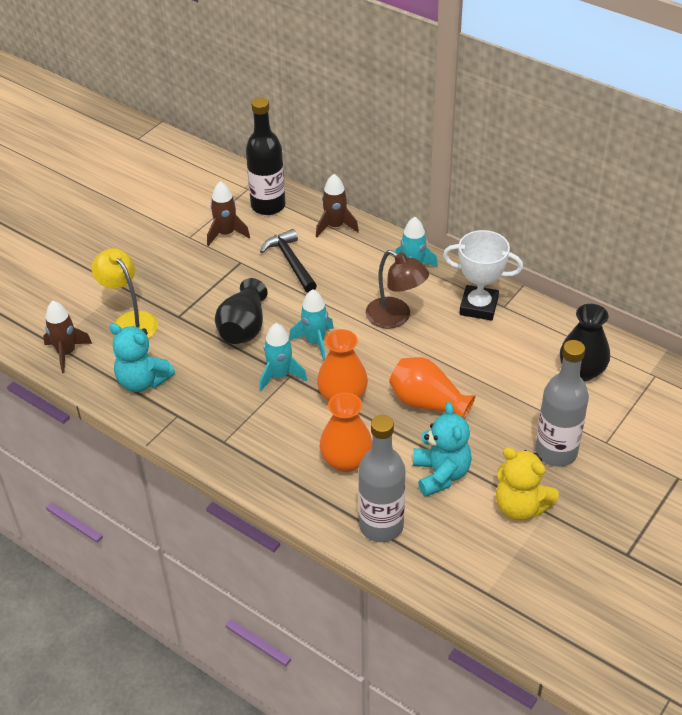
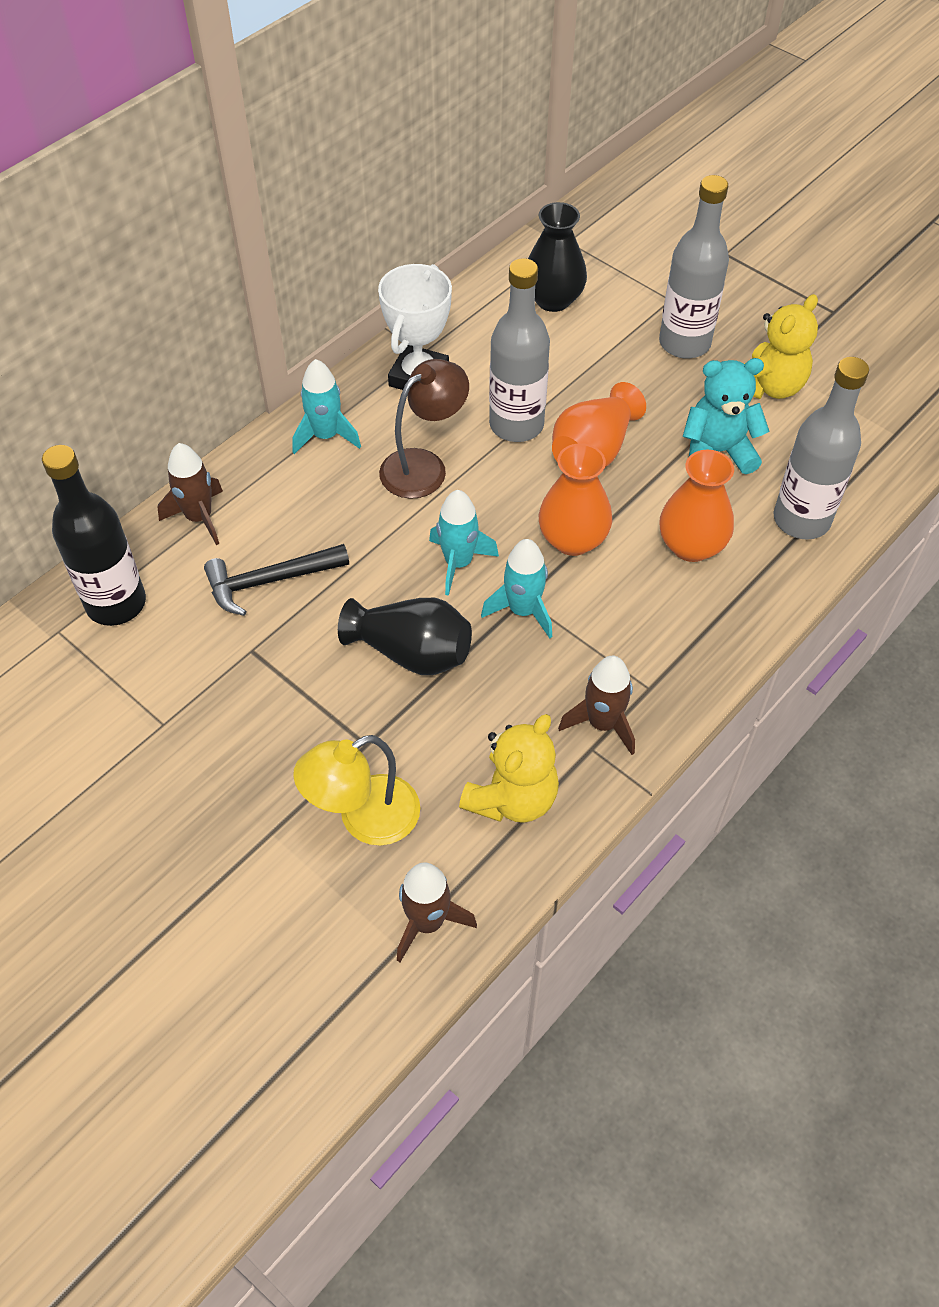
camera: 85 degrees left, 10 degrees up
turquoise teddy bear [109,323,175,392] -> yellow teddy bear [459,714,559,823]
brown rocket [207,181,250,246] -> brown rocket moved to [558,655,635,755]
none -> grey bottle [489,258,550,442]

